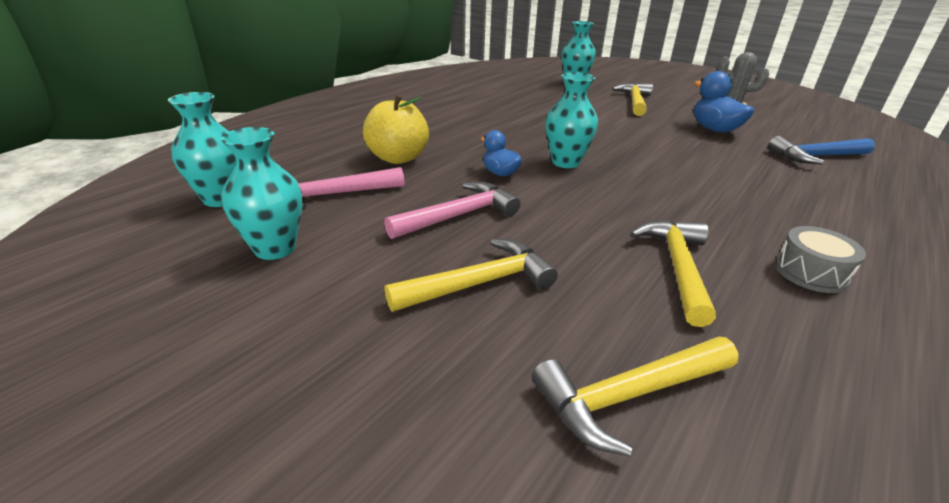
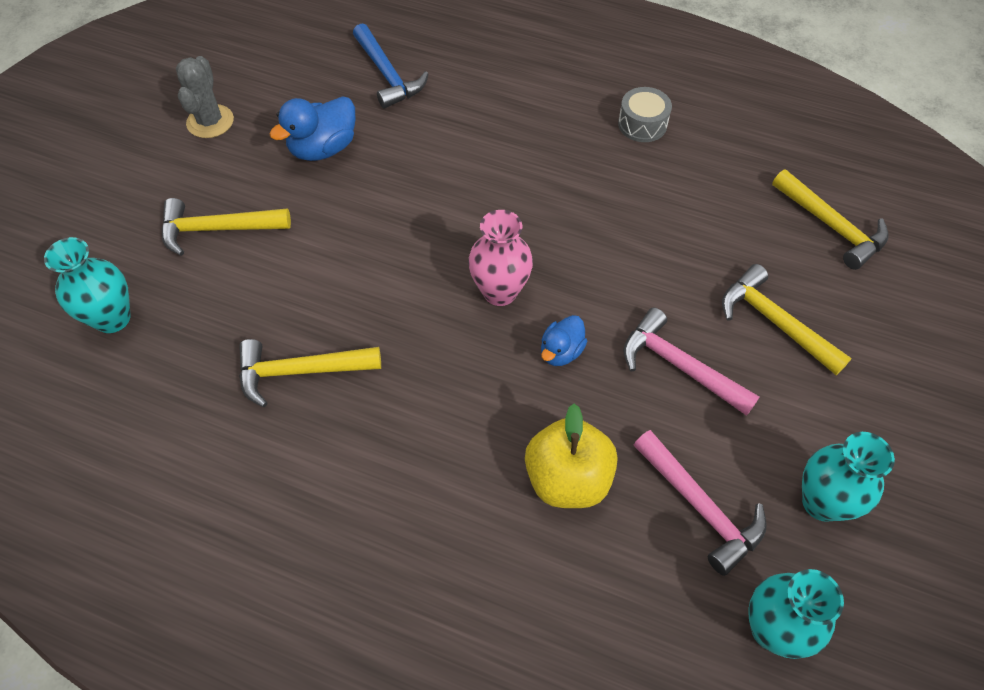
camera: 105 degrees left, 25 degrees up
turquoise vase [546,72,598,168] -> pink vase [468,210,533,306]
yellow hammer [630,220,716,327] -> yellow hammer moved to [239,339,381,407]

